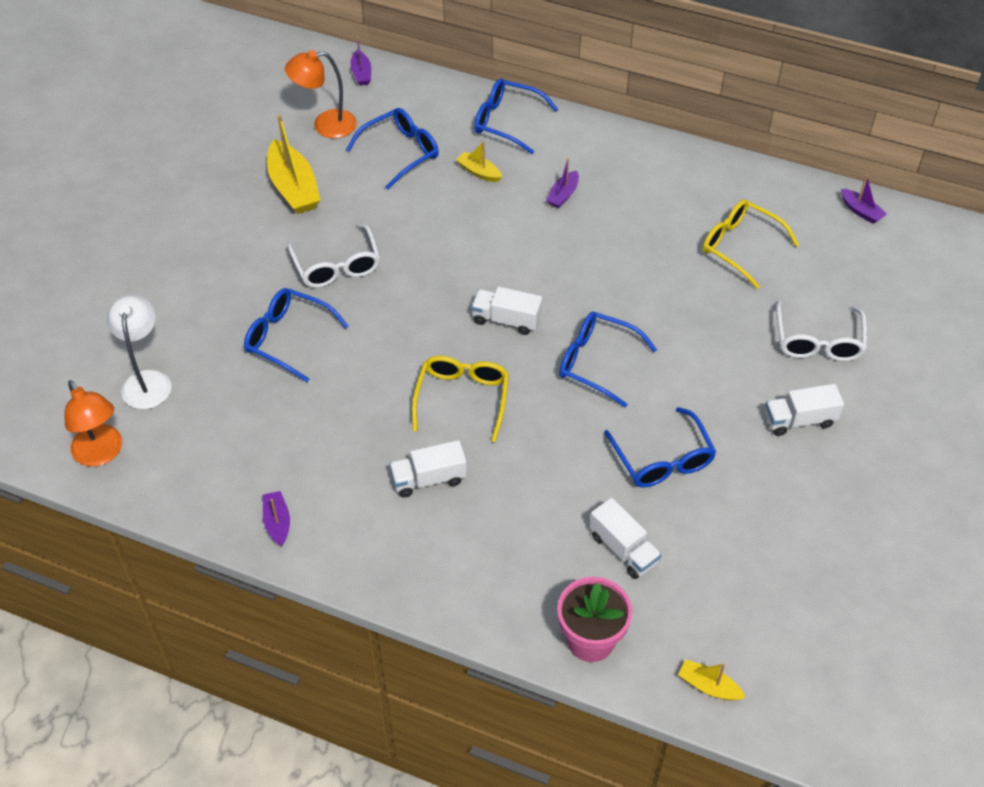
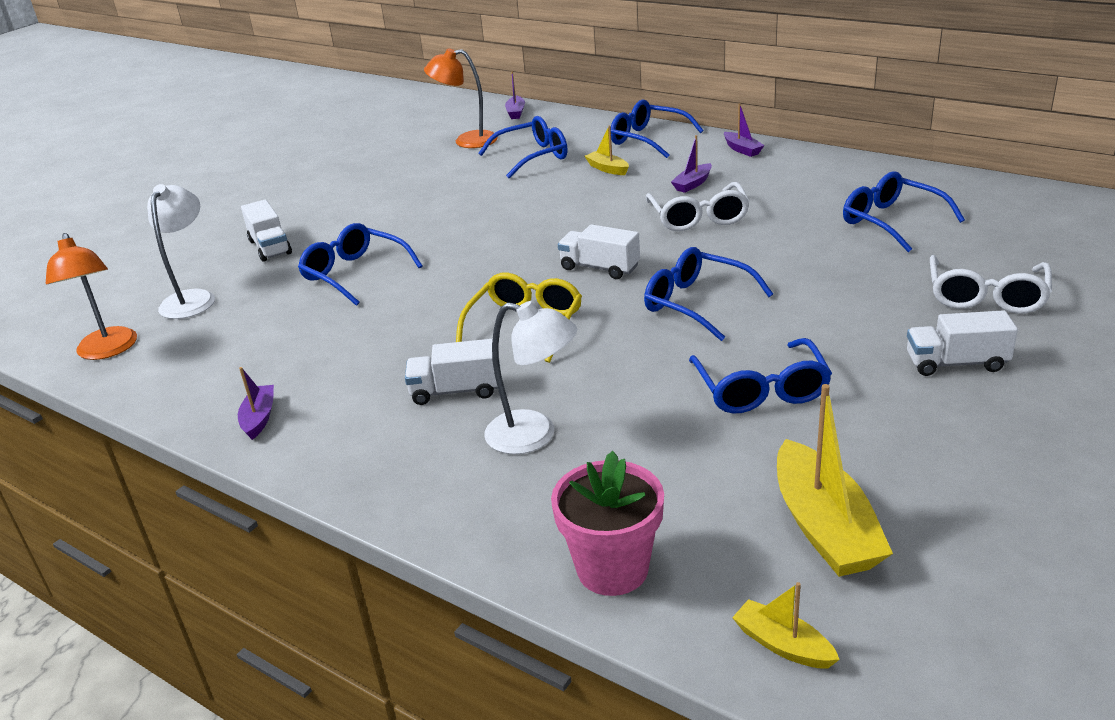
camera: 15 degrees right, 20 degrees down
yellow boat [267,115,321,214] -> yellow boat moved to [777,384,893,577]
white glasses [288,223,380,288] -> white glasses moved to [646,182,750,231]
white truck [589,498,662,579] -> white truck moved to [241,200,292,262]
yellow glasses [703,199,799,289] -> blue glasses [843,171,965,252]
purple boat [841,175,887,224] -> purple boat moved to [724,103,765,157]
none -> white lamp [484,301,577,454]

